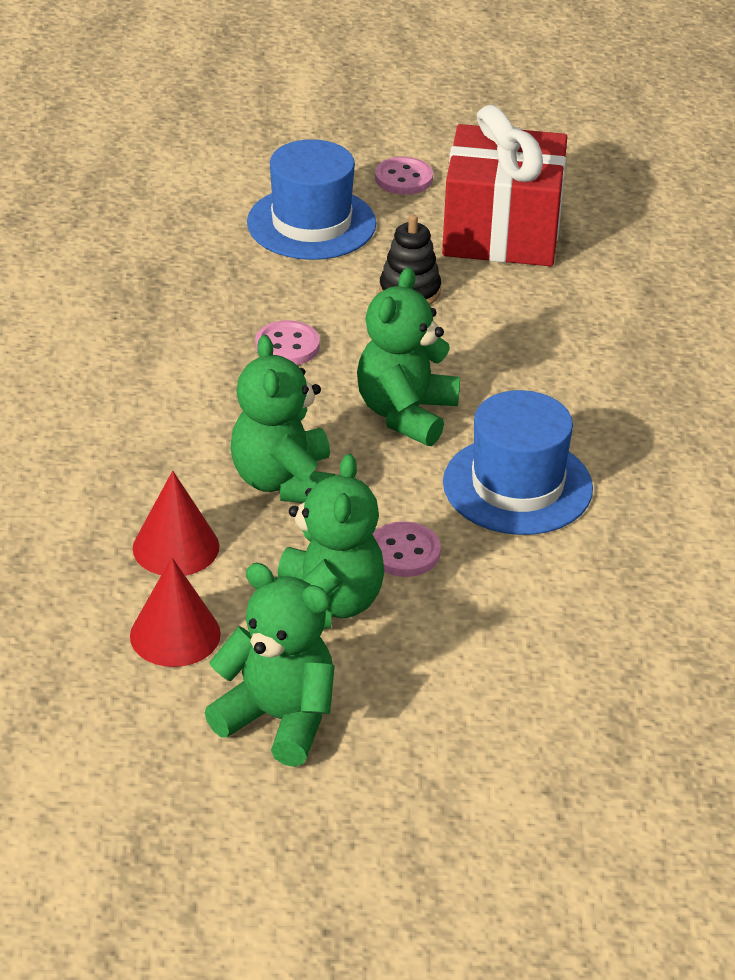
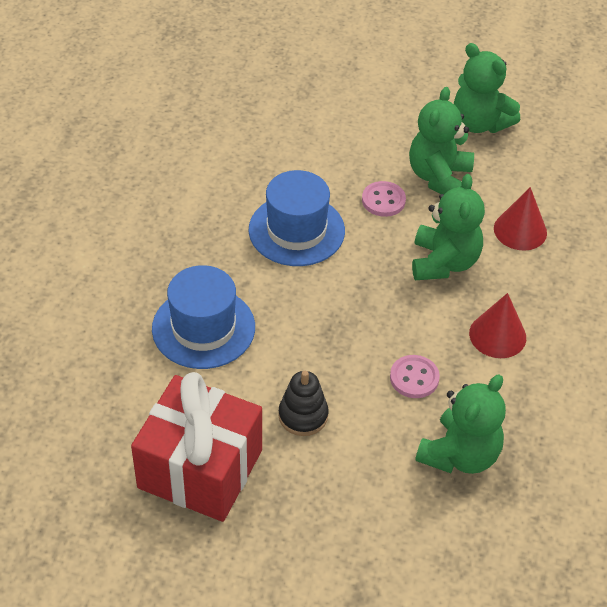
camera: 165 degrees left, 10 degrees up
red cone [130,557,221,667] -> red cone moved to [469,293,526,358]
blue hat [247,139,376,260] -> blue hat moved to [152,265,255,369]
green teddy bear [357,267,460,446] -> green teddy bear moved to [415,374,506,474]
pink button [375,157,433,195] -> none

